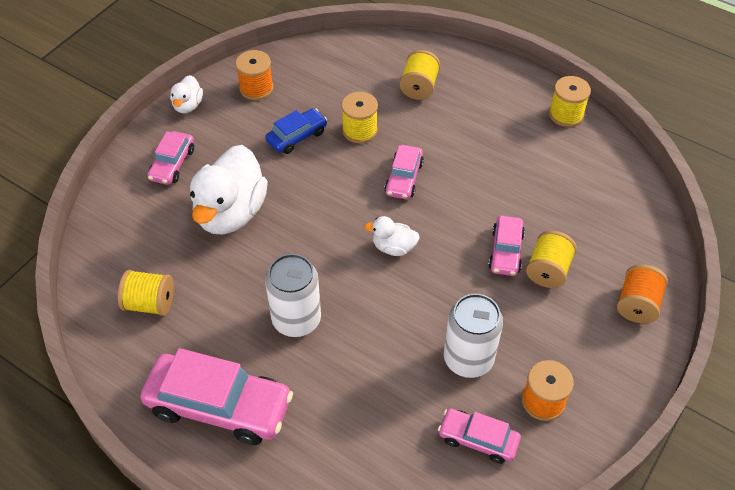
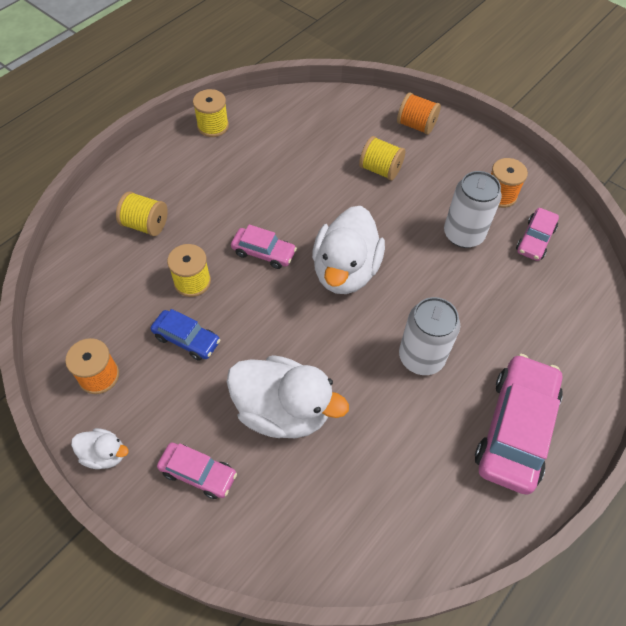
camera: 85 degrees left, 5 degrees up
yellow spool [118,270,174,316] -> none
blue car [265,108,327,154] -> blue car turned 150 degrees clockwise [151,309,220,361]
white duck [364,216,420,256] -> white duck [312,206,385,294], size x2.08
pink car [488,216,525,276] -> none

